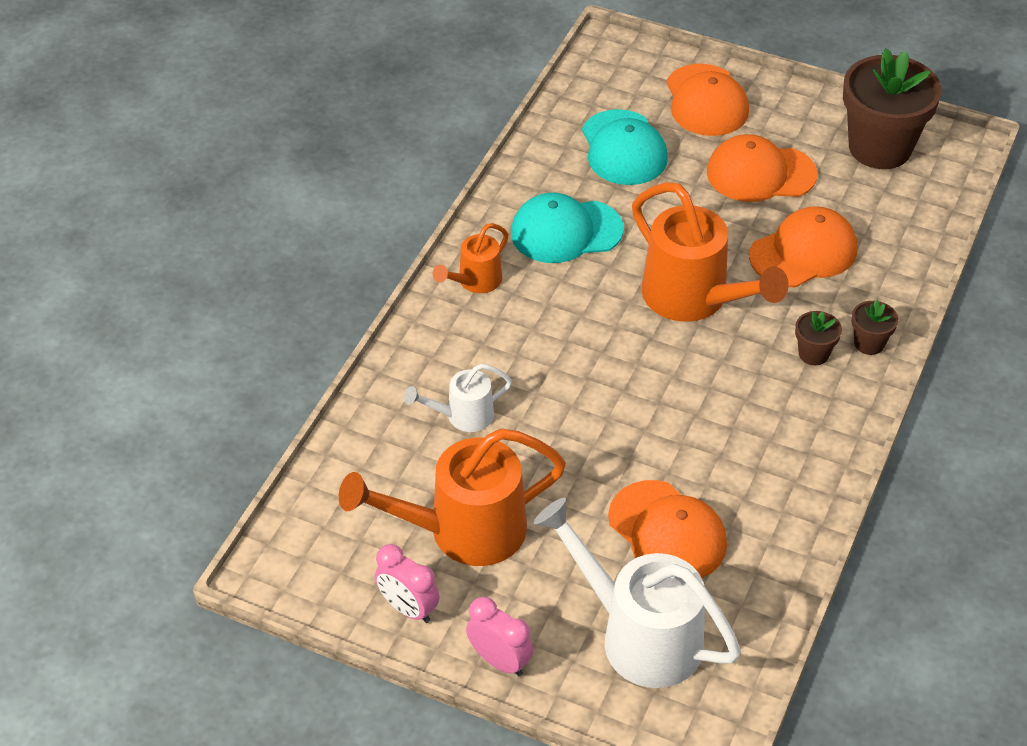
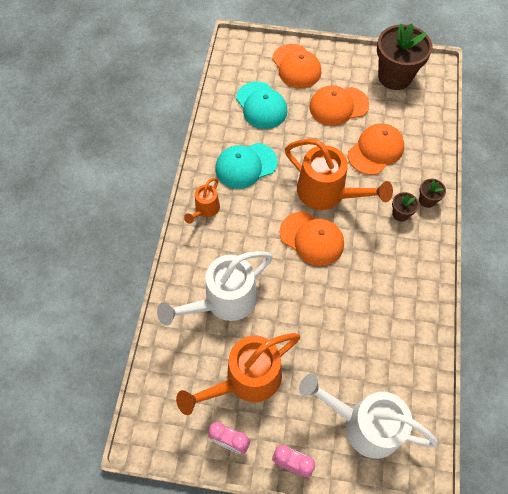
camera: 15 degrees left, 15 degrees up
white watering can [404,364,512,432] -> white watering can [157,251,273,326], size x1.94
orange cap [608,480,727,578] -> orange cap moved to [279,212,344,266]

